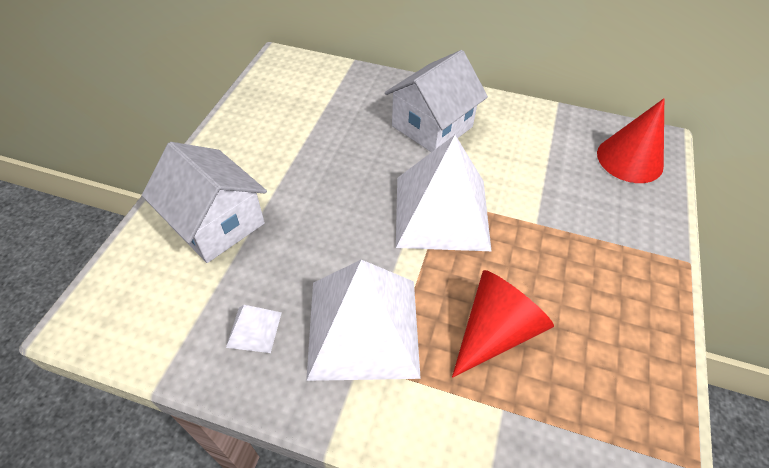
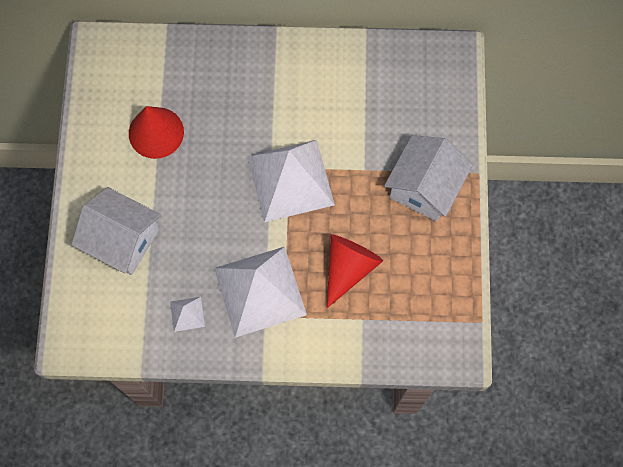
camera: 15 degrees left, 20 degrees up
white house [385,50,488,152] -> white house moved to [384,135,473,221]
red cone [597,99,664,183] -> red cone moved to [129,106,184,159]

